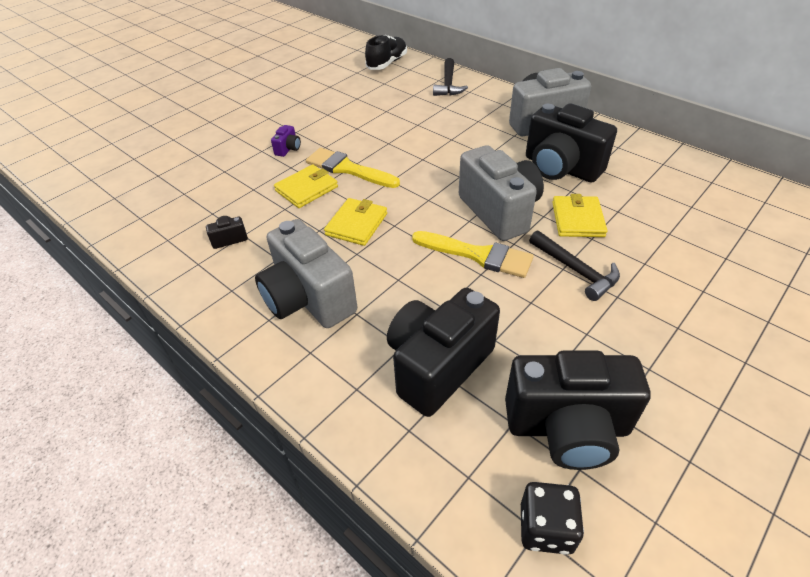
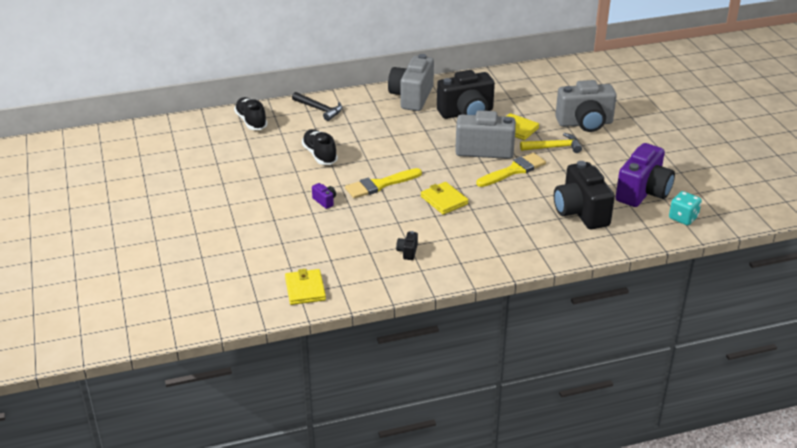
camera: 60 degrees left, 10 degrees down
grey camera [255,219,357,328] -> grey camera moved to [555,80,617,132]
yellow wallet [274,164,338,208] -> yellow wallet moved to [285,269,326,305]
black camera [505,350,651,470] -> purple camera [615,143,675,207]
black dice [521,482,584,555] -> turquoise dice [669,191,702,225]
black hammer [529,231,620,301] -> yellow hammer [520,133,582,153]
none -> black shoe [302,129,338,165]

